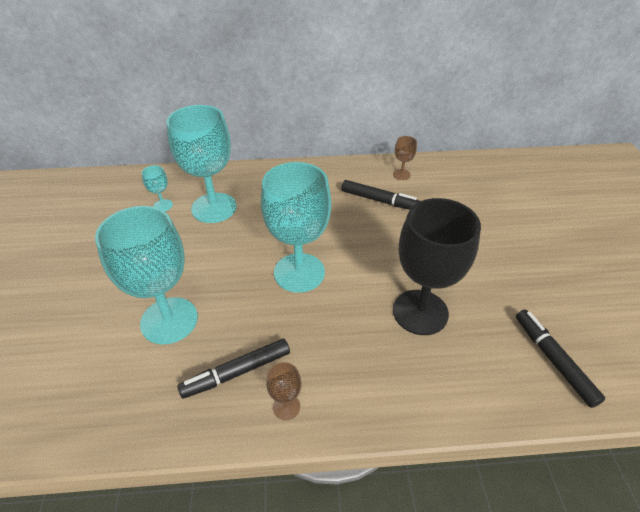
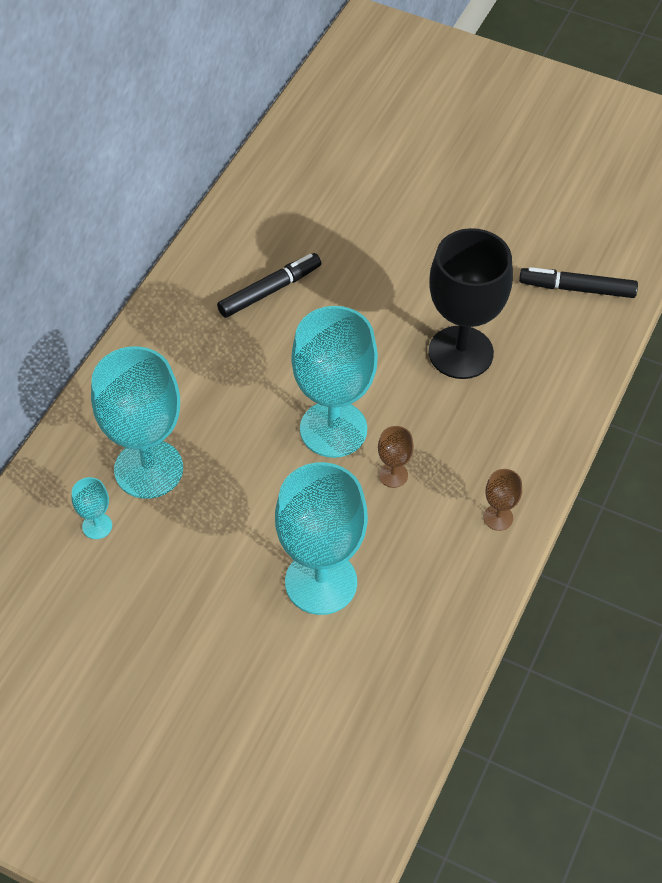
camera: 60 degrees left, 10 degrees up
black marker [177,339,290,399] -> none
brown goblet [393,136,417,180] -> brown goblet moved to [378,426,414,488]

